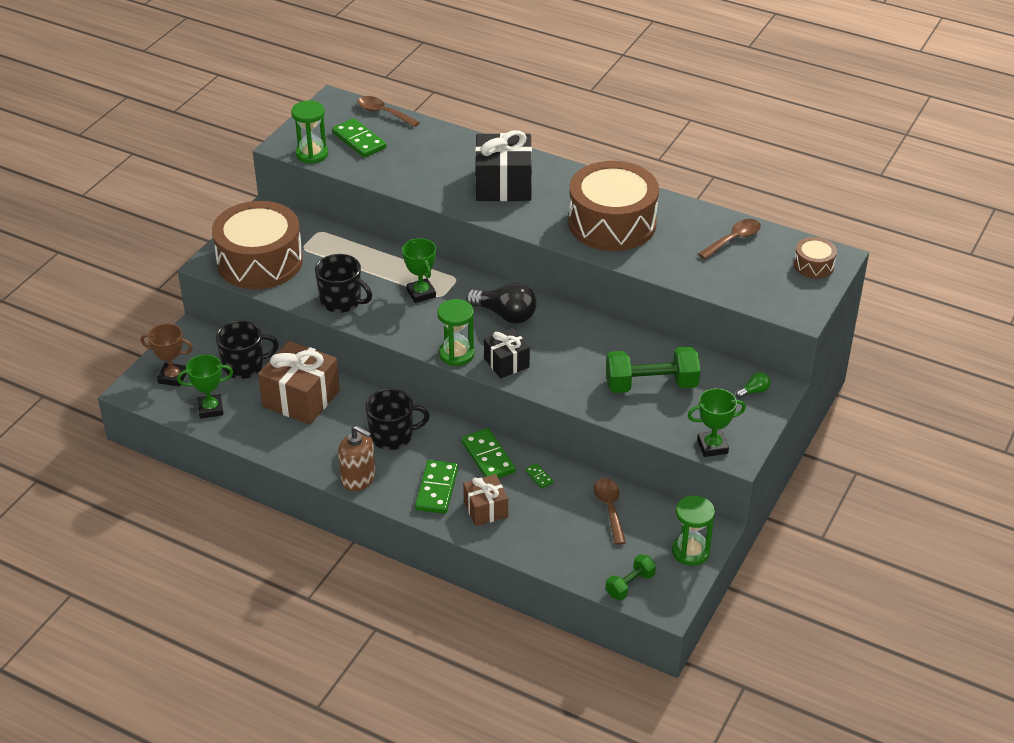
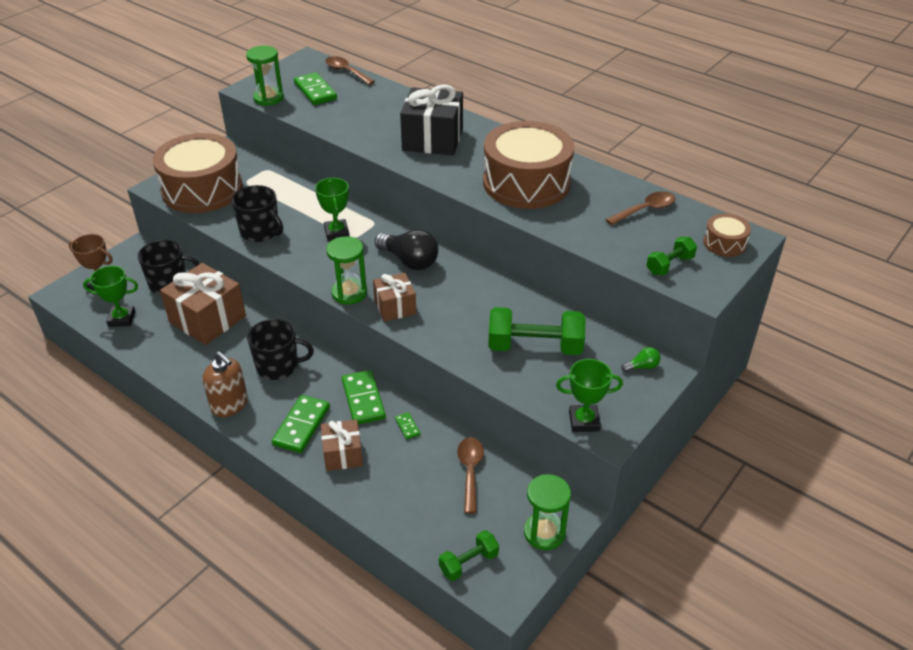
camera: 10 degrees right, 0 degrees up
black gift [484,328,530,378] -> brown gift [373,273,417,322]
none -> green dumbbell [646,237,697,276]

